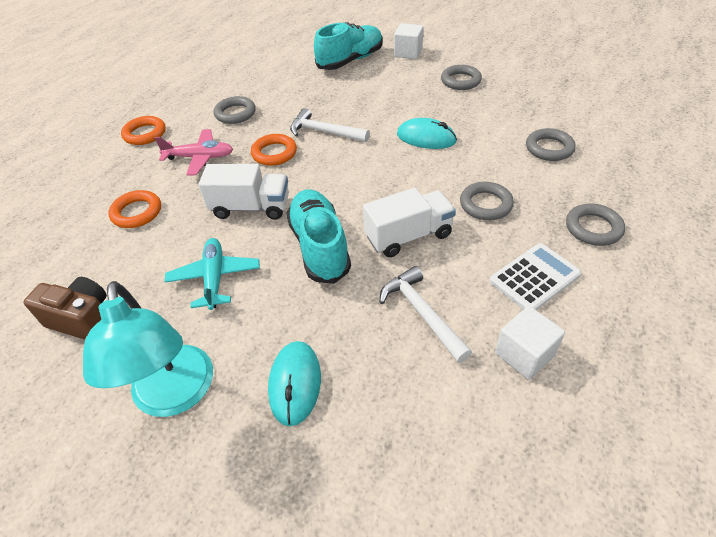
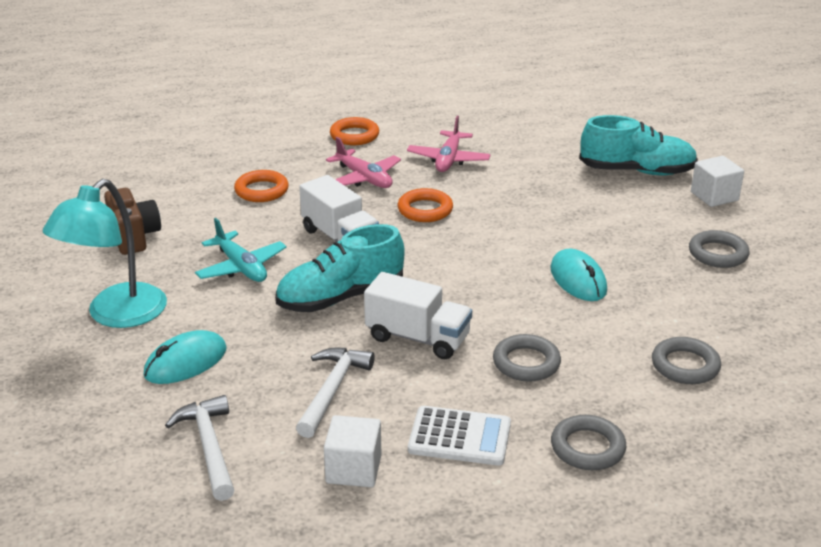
camera: 45 degrees right, 15 degrees down
turquoise plane [164,238,260,310] -> turquoise plane turned 105 degrees clockwise [195,218,287,282]
grey ring [214,96,256,124] -> pink plane [407,116,491,172]
turquoise shoe [286,189,351,284] -> turquoise shoe turned 150 degrees counterclockwise [275,224,405,312]
white hammer [290,108,370,142] -> white hammer moved to [165,395,234,501]

